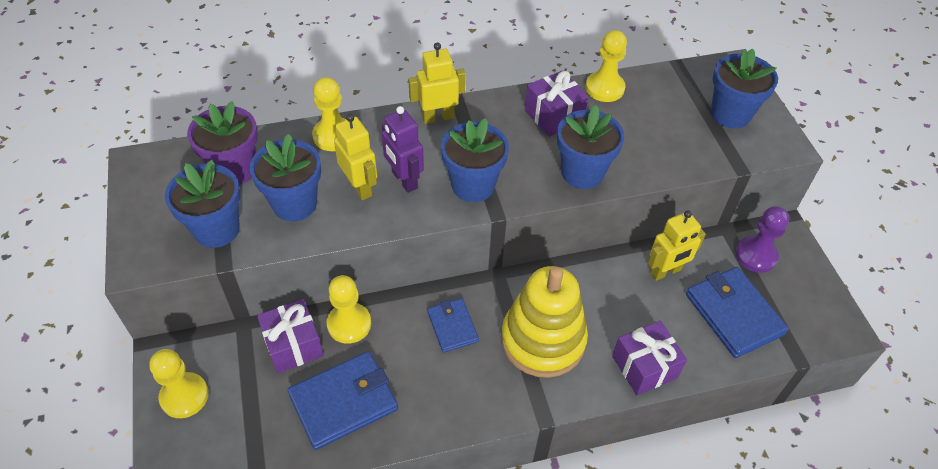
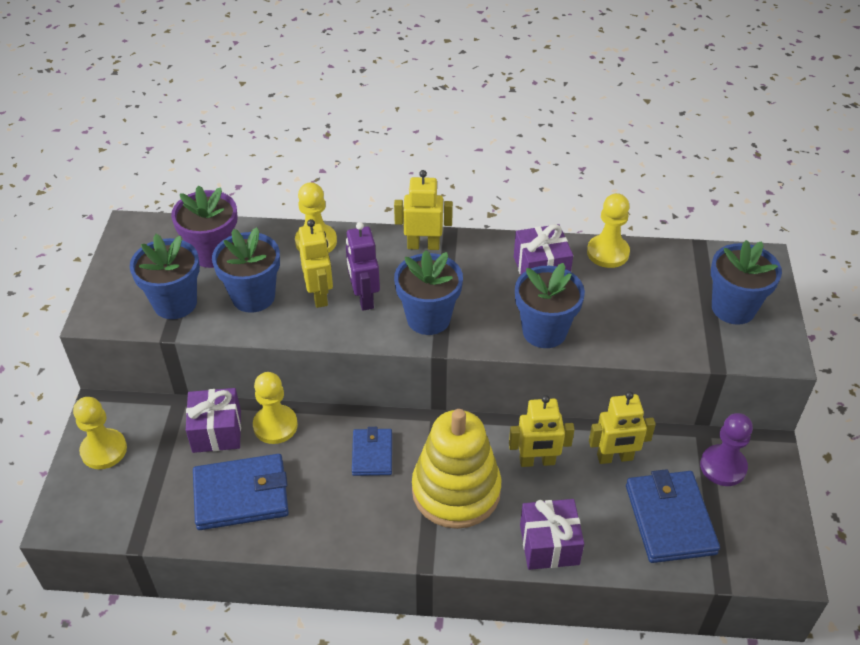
camera: 20 degrees right, 5 degrees down
none -> yellow robot [509,395,575,467]

